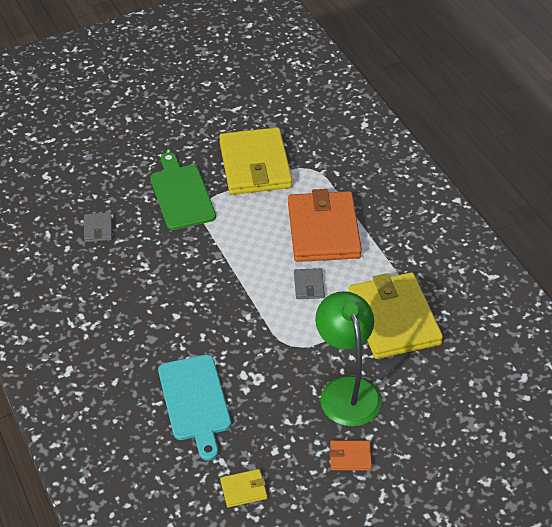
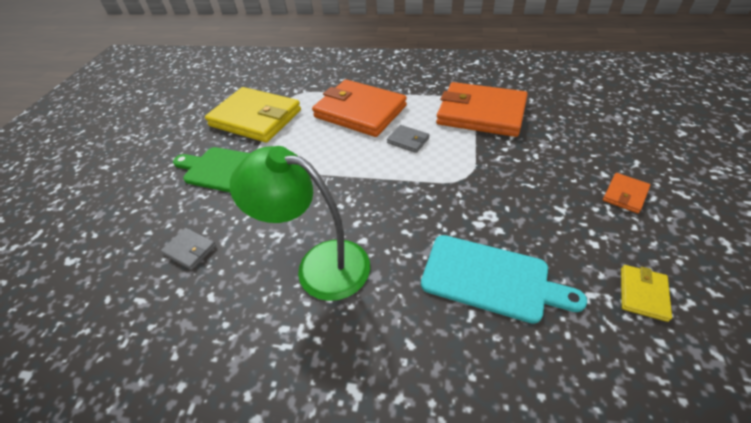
camera: 50 degrees left, 0 degrees up
green lamp [315,291,382,427] -> green lamp moved to [230,146,370,301]
yellow wallet [349,272,443,359] -> orange wallet [436,82,528,137]

